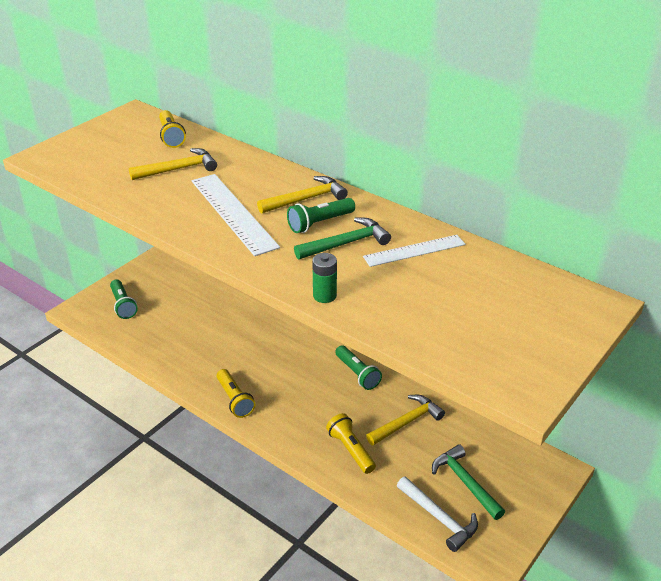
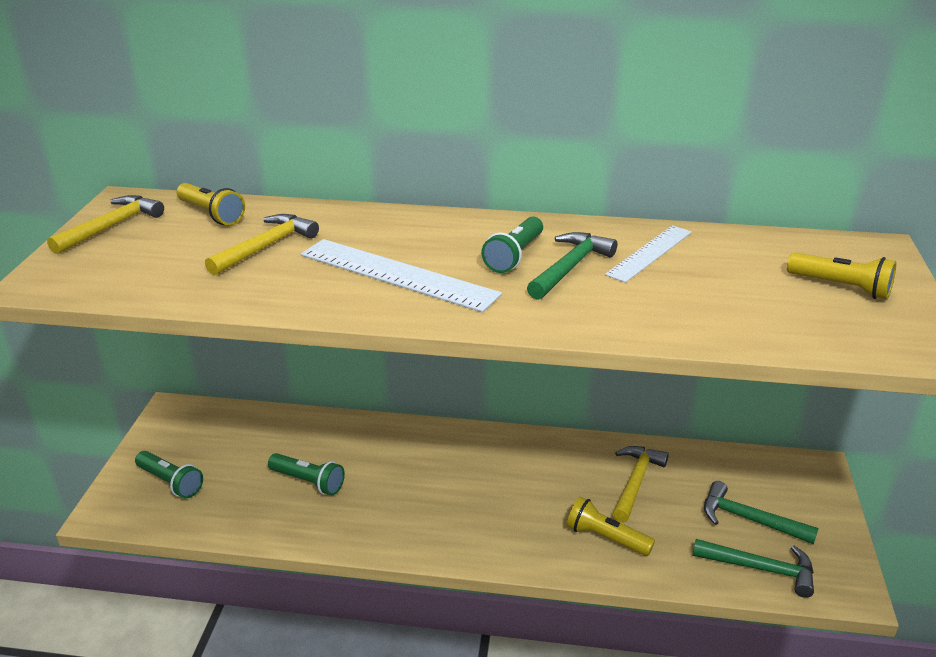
camera: 30 degrees left, 5 degrees down
yellow flashlight [217,369,255,418] -> yellow flashlight moved to [787,252,897,299]
yellow hammer [257,176,348,214] -> yellow hammer moved to [47,195,164,255]
green battery [312,253,337,303] -> none
green flashlight [335,345,382,390] -> green flashlight moved to [268,453,345,495]
white hammer [397,476,478,552] -> green hammer [693,539,814,598]

